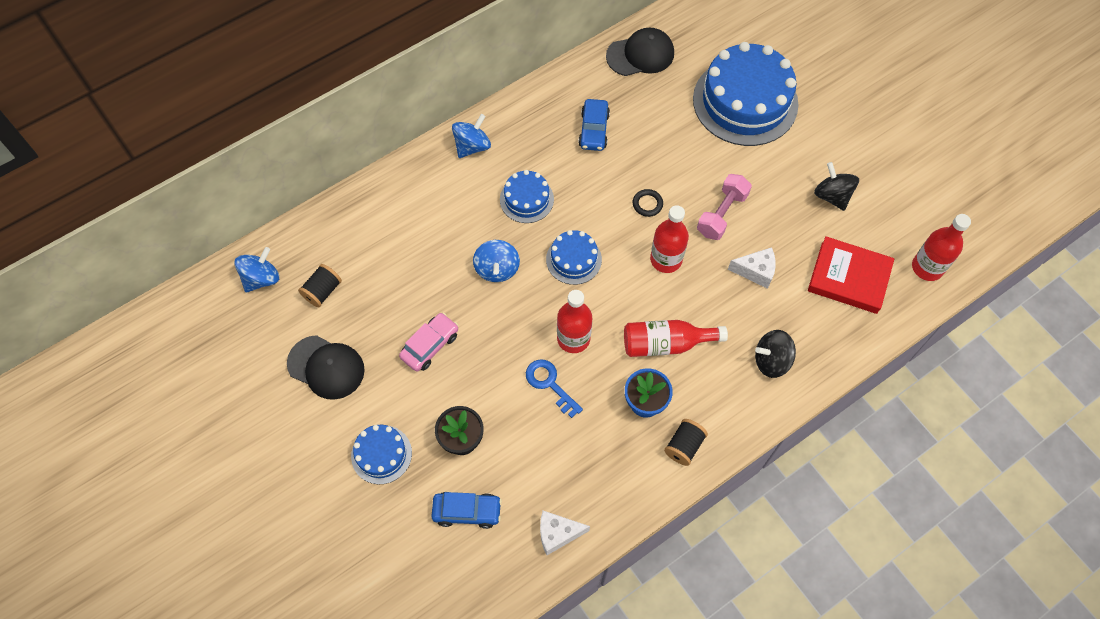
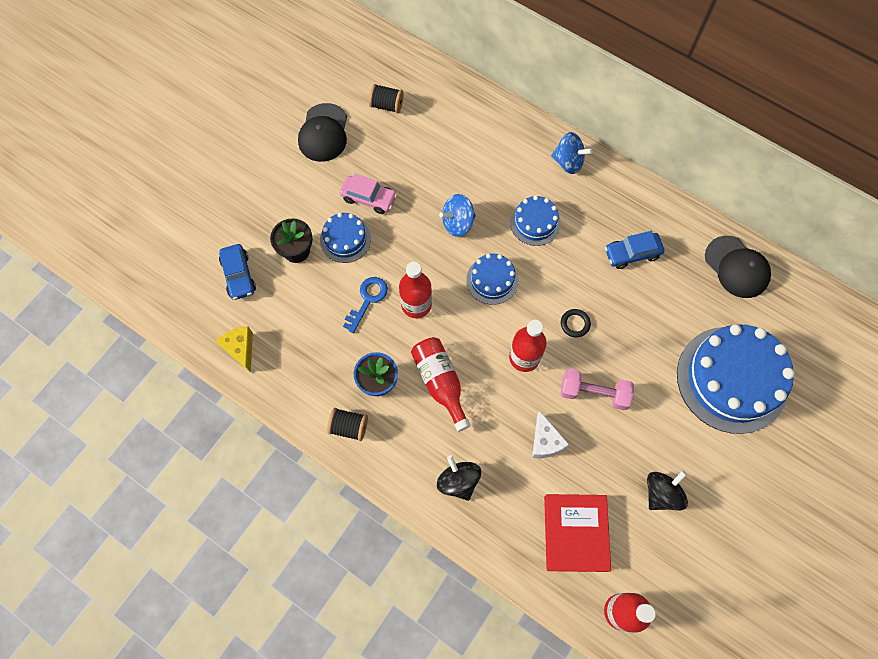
camera: 70 degrees right, 5 degrees up
blue spinning top [235,247,279,293] -> none
blue cake [351,425,412,484] -> blue cake moved to [320,213,371,263]
white cheese [540,511,590,555] -> yellow cheese [216,326,253,373]

